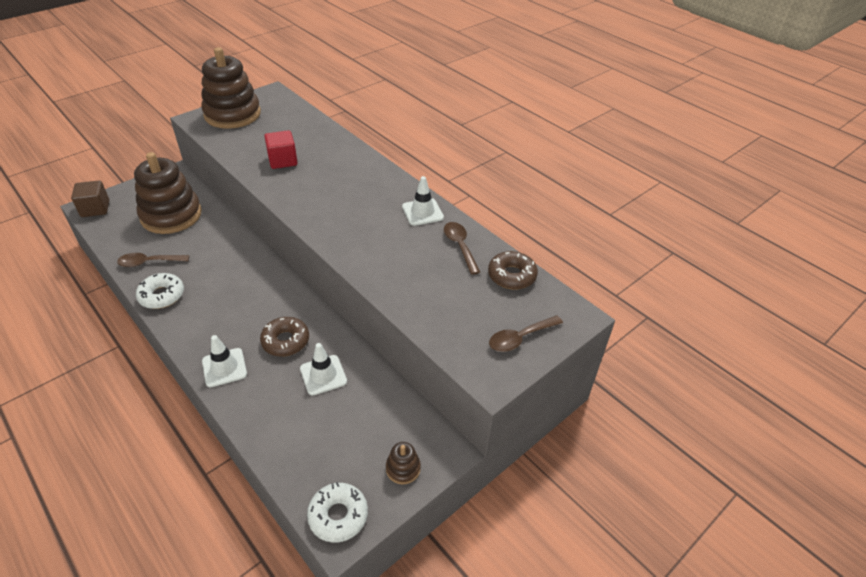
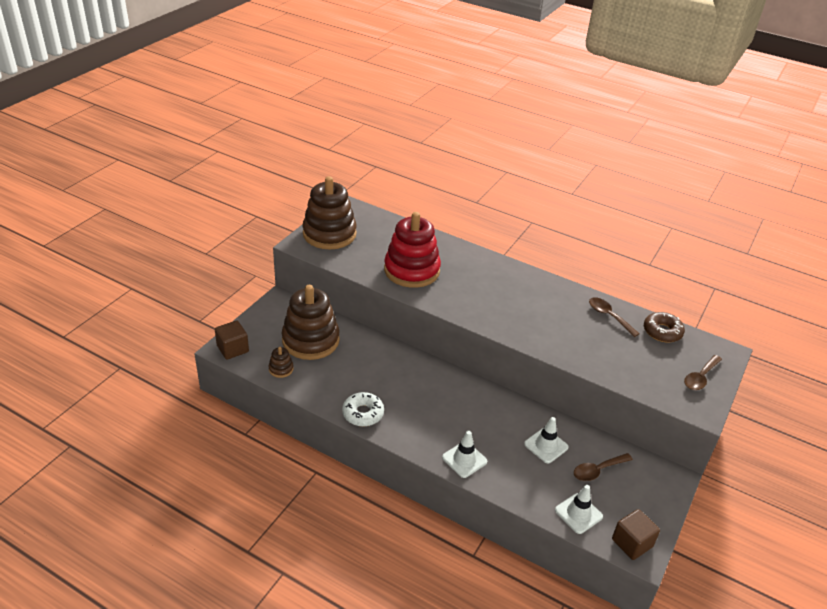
camera: 20 degrees left, 5 degrees down
brown spoon [117,253,189,267] -> brown spoon moved to [574,453,633,481]
brown donut [260,317,309,357] -> none
red cube [264,130,298,169] -> red stacking toy [384,212,441,288]
white donut [307,482,368,543] -> brown cube [612,509,660,560]
brown stacking toy [386,442,421,484] -> brown stacking toy moved to [269,347,294,378]
white traffic cone [402,176,444,226] -> white traffic cone moved to [555,485,603,534]

